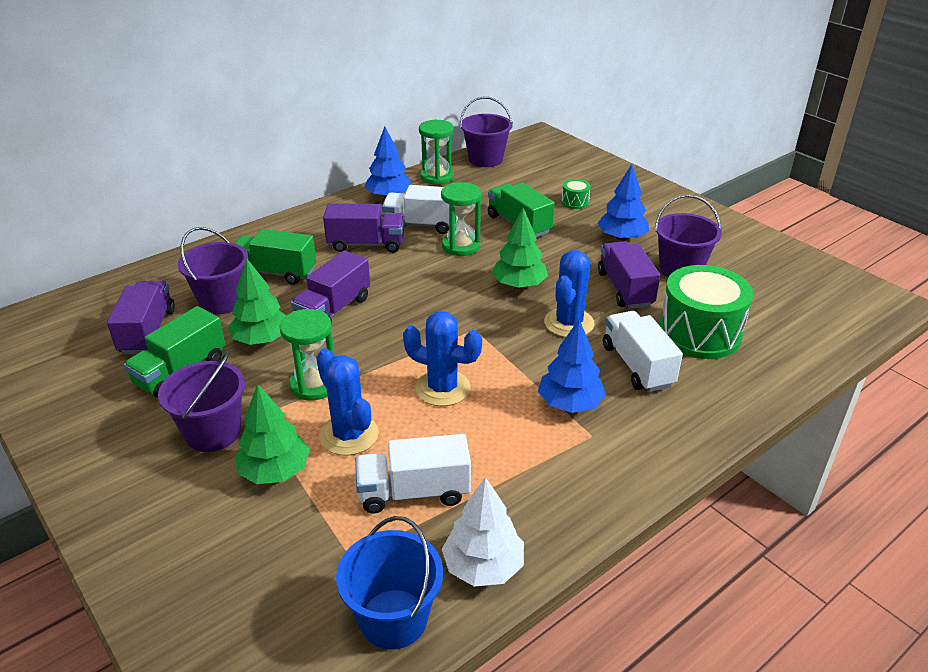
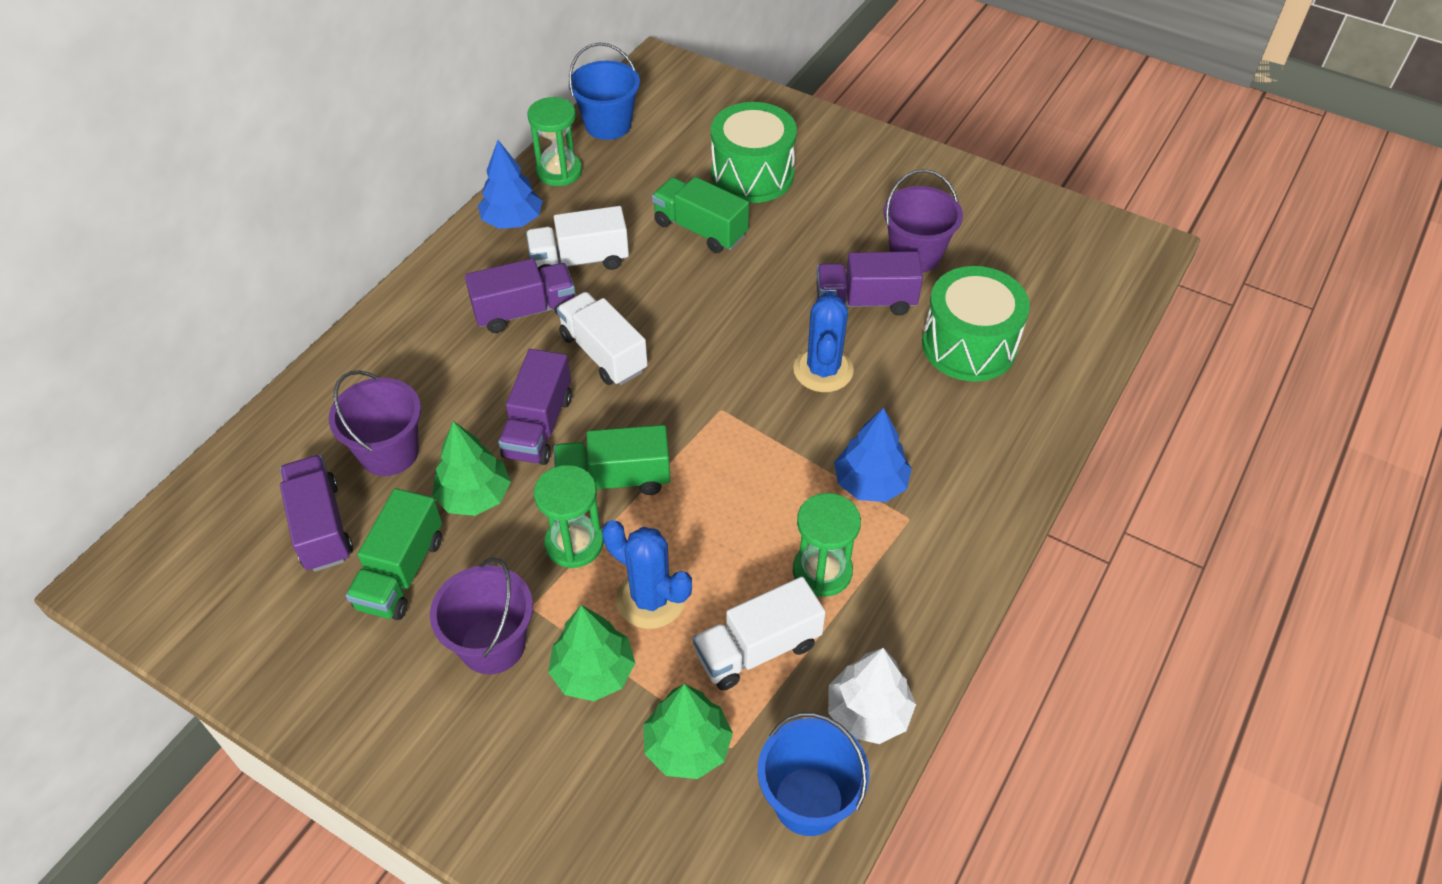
camera: 20 degrees left, 15 degrees up
green truck [234,229,316,285] -> green truck moved to [554,425,670,495]
blue cactus [403,311,482,406] -> none
green hourglass [441,182,481,256] -> green hourglass moved to [793,493,861,597]
purple bucket [460,97,513,167] -> blue bucket [569,42,640,140]
green tree [492,208,548,289] -> green tree moved to [643,684,733,779]
green drum [561,179,591,209] -> green drum [711,102,797,203], size x2.34
blue tree [597,164,649,241] -> none
purple truck [598,241,660,309] -> purple truck turned 60 degrees counterclockwise [816,251,923,315]
white truck [603,311,683,392] -> white truck moved to [557,292,648,385]

